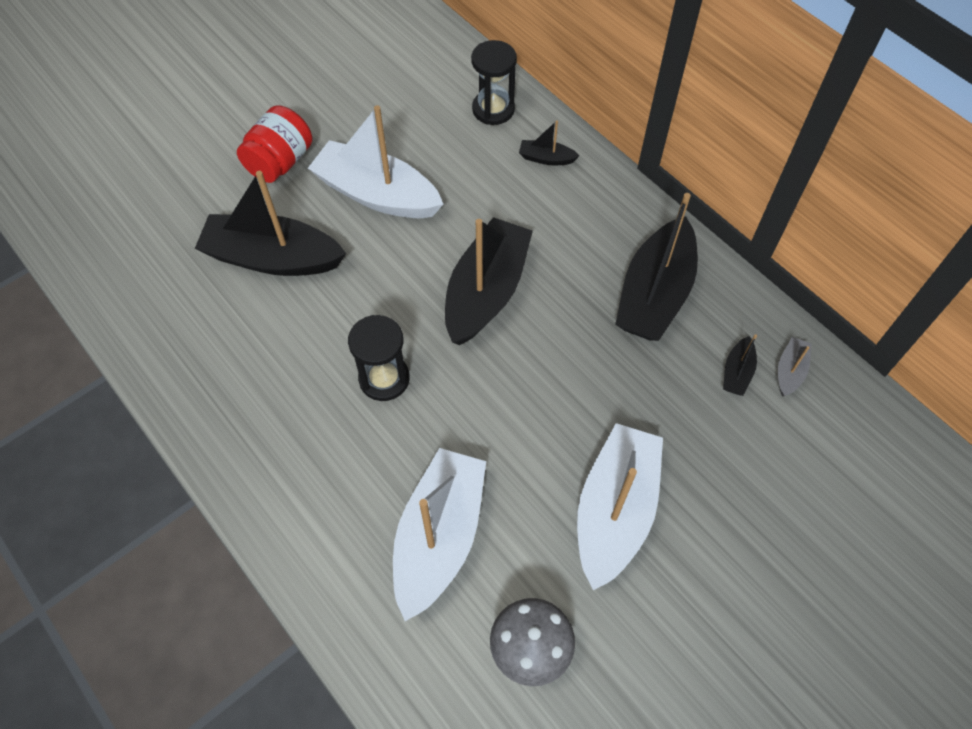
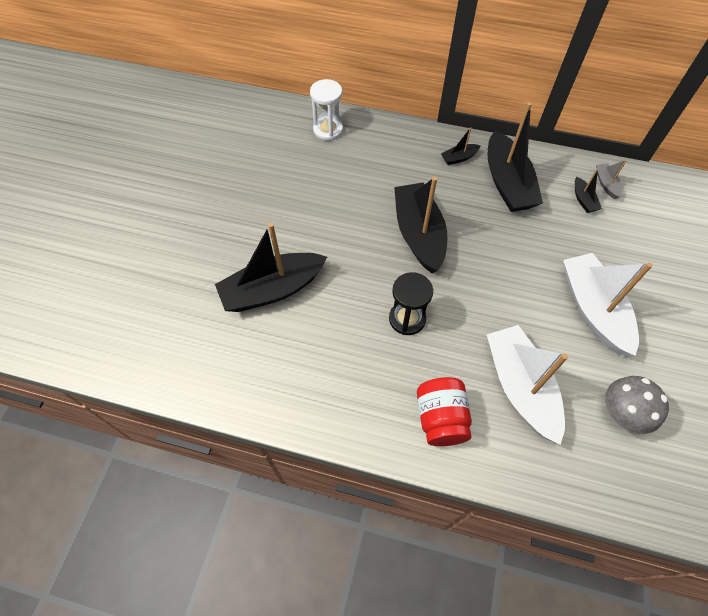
camera: 35 degrees left, 0 degrees up
red jar [237,105,312,183] -> red jar moved to [417,377,472,446]
white boat [308,105,443,218] -> none
black hourglass [471,40,517,125] -> white hourglass [310,79,343,141]
black boat [519,120,579,165] -> black boat moved to [441,127,481,165]

